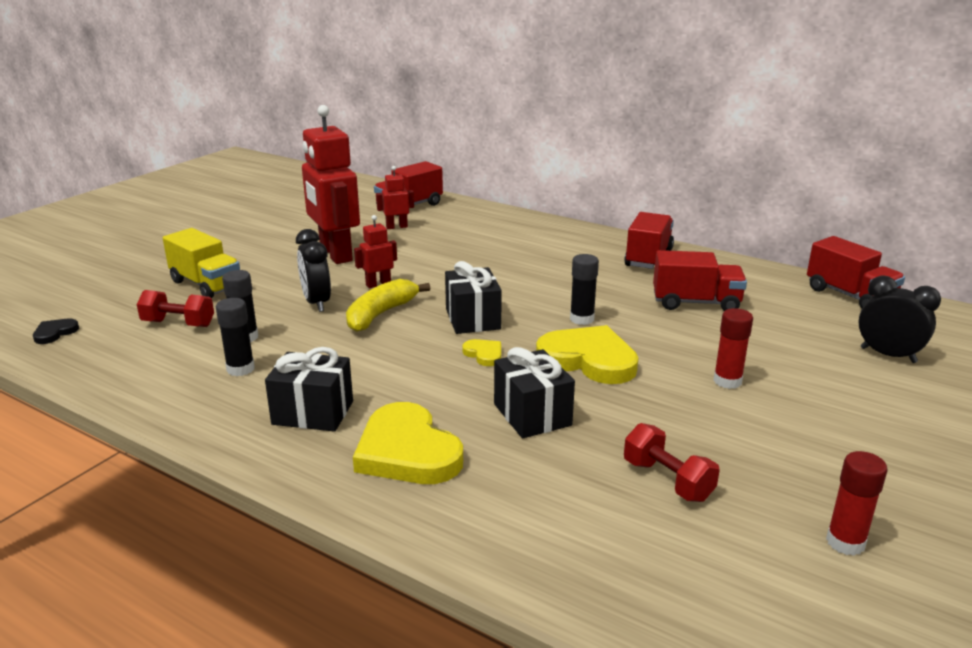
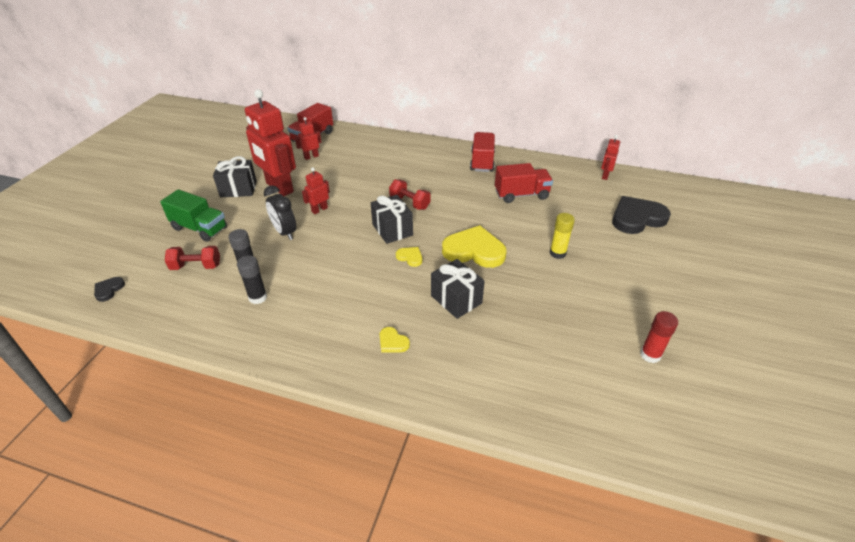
camera: 15 degrees left, 15 degrees up
yellow truck [163,228,240,298] -> green truck [160,189,227,242]
black gift [265,347,353,432] -> black gift moved to [213,156,257,197]
yellow banana [346,279,430,332] -> none
yellow heart [353,402,463,484] -> yellow heart [380,327,410,352], size x0.45
black glue stick [570,254,599,325] -> none
red dumbbell [624,423,720,502] -> red dumbbell moved to [389,179,431,210]
red glue stick [713,308,753,389] -> yellow glue stick [550,213,575,259]
red truck [807,236,905,309] -> red robot [601,135,620,180]
black clock [859,275,941,363] -> black heart [612,196,671,234]

